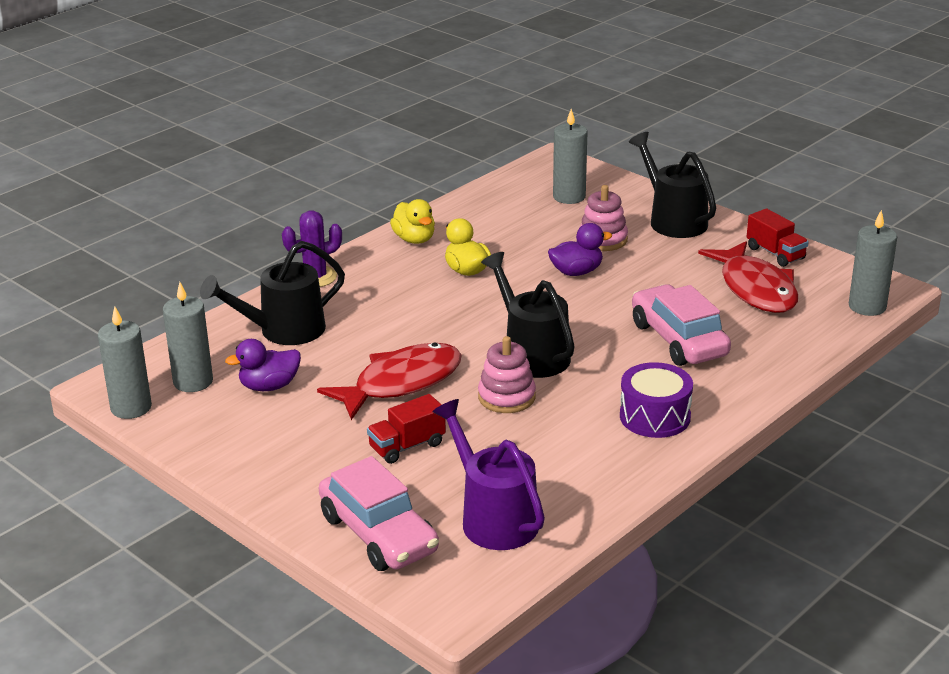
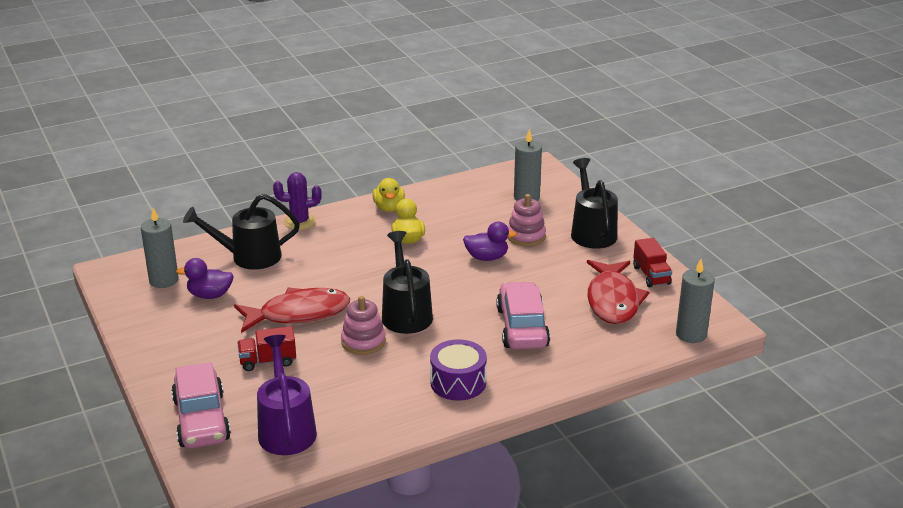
camera: 20 degrees right, 0 degrees up
grey candle [98,306,152,419] -> none

